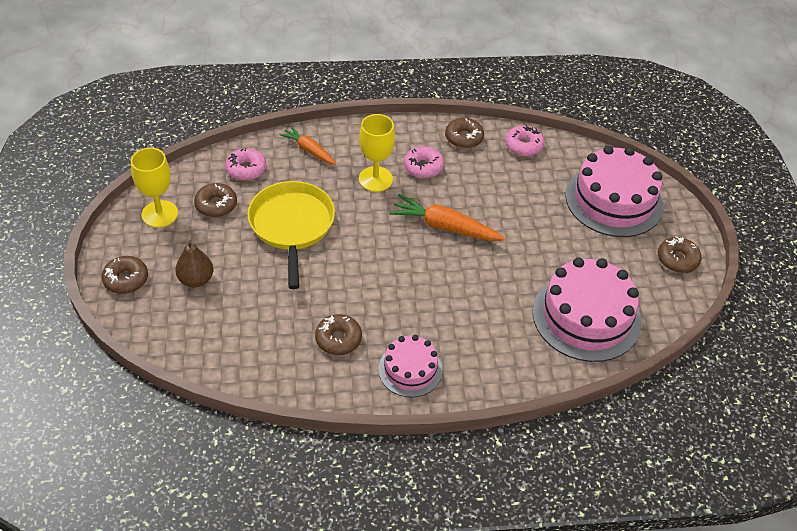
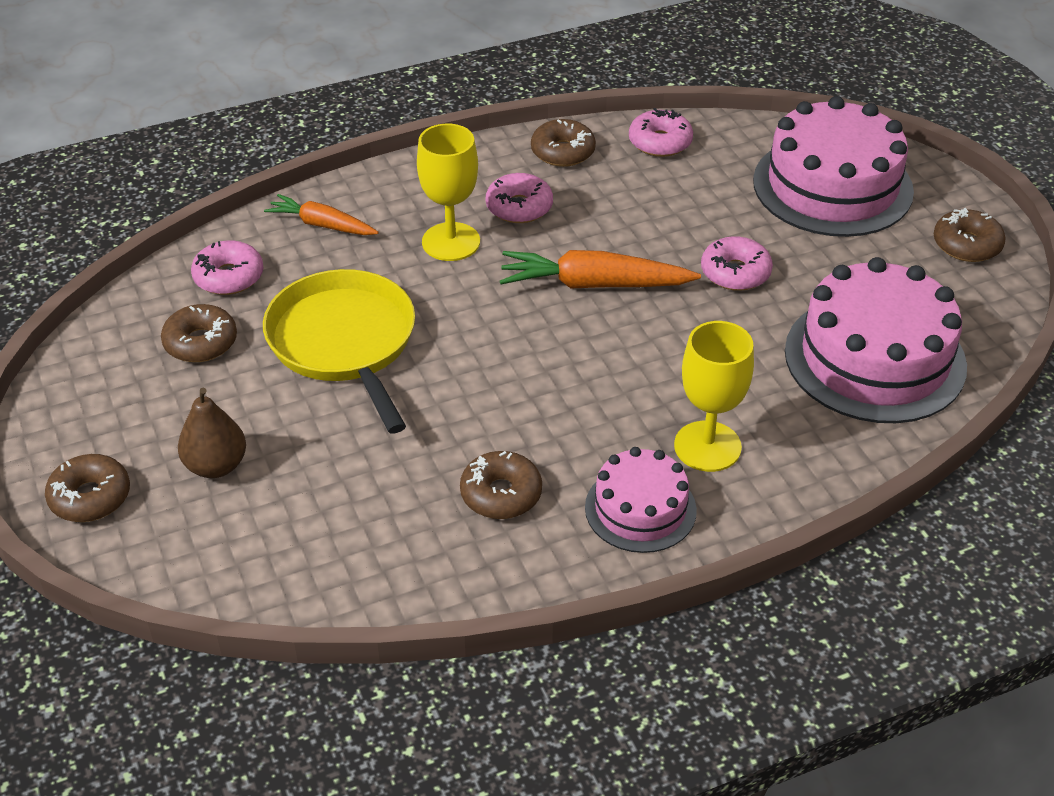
camera: 15 degrees left, 5 degrees down
yellow goblet [131,148,178,228] -> yellow goblet moved to [674,321,754,472]
none -> pink donut [701,236,773,291]

